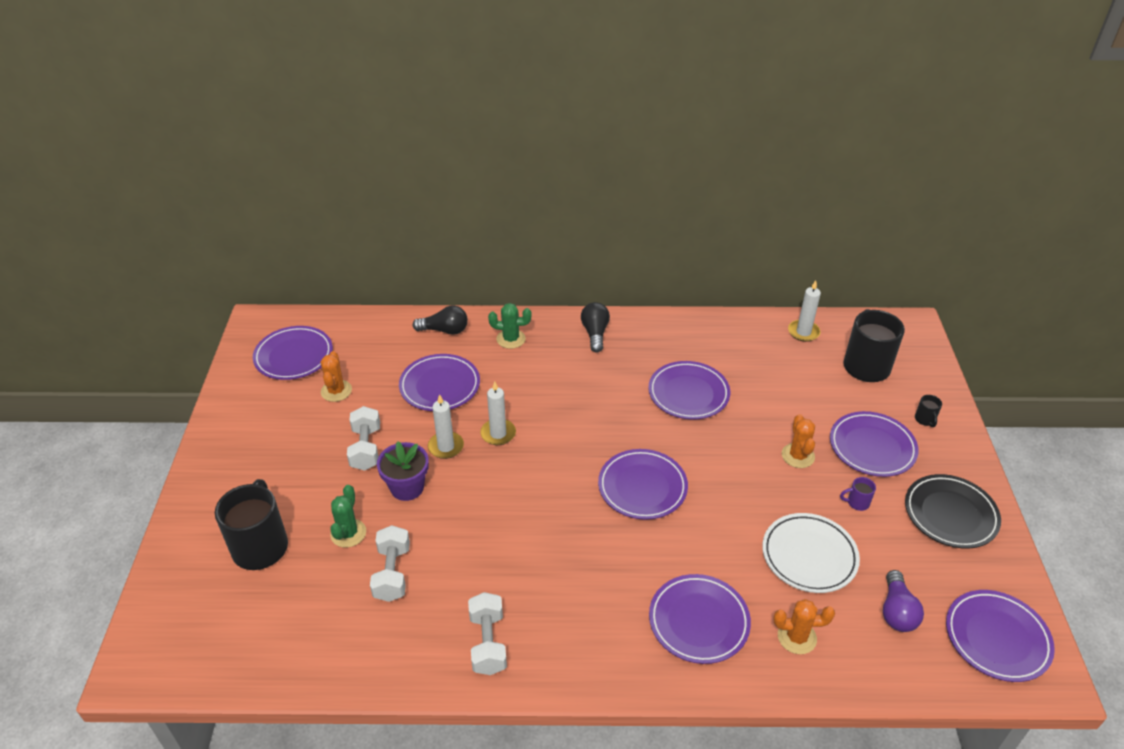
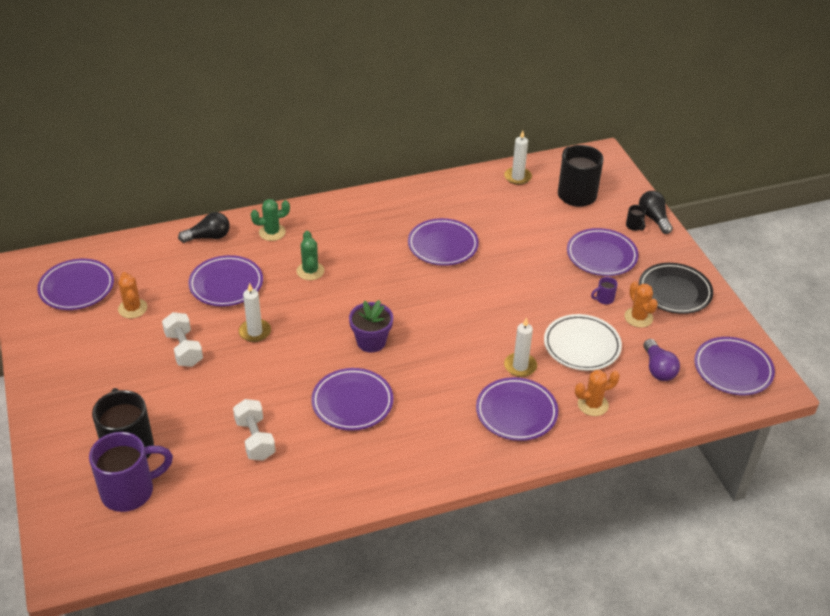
camera: 20 degrees left, 0 degrees up
green cactus [330,485,366,548] -> green cactus moved to [297,231,324,280]
purple flower pot [377,441,429,501] -> purple flower pot moved to [349,300,393,353]
white dumbbell [468,592,507,675] -> none
white candle [480,381,516,445] -> white candle moved to [504,317,537,377]
black light bulb [581,302,610,352] -> black light bulb moved to [639,191,673,234]
purple plate [598,449,688,520] -> purple plate moved to [311,368,394,431]
orange cactus [782,414,815,468] -> orange cactus moved to [624,281,658,328]
none -> purple mug [89,432,173,512]

